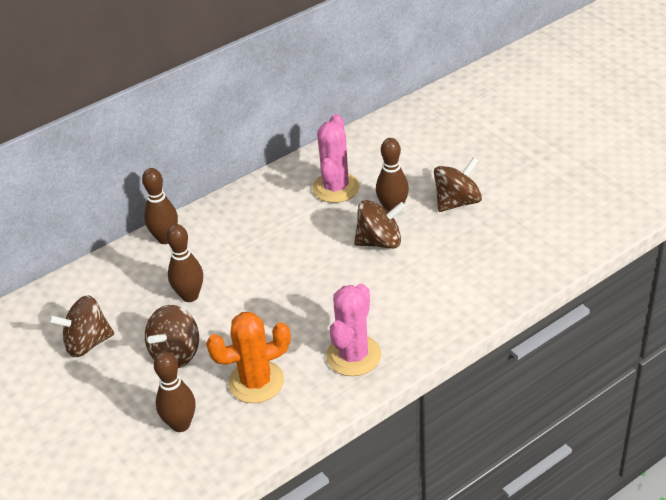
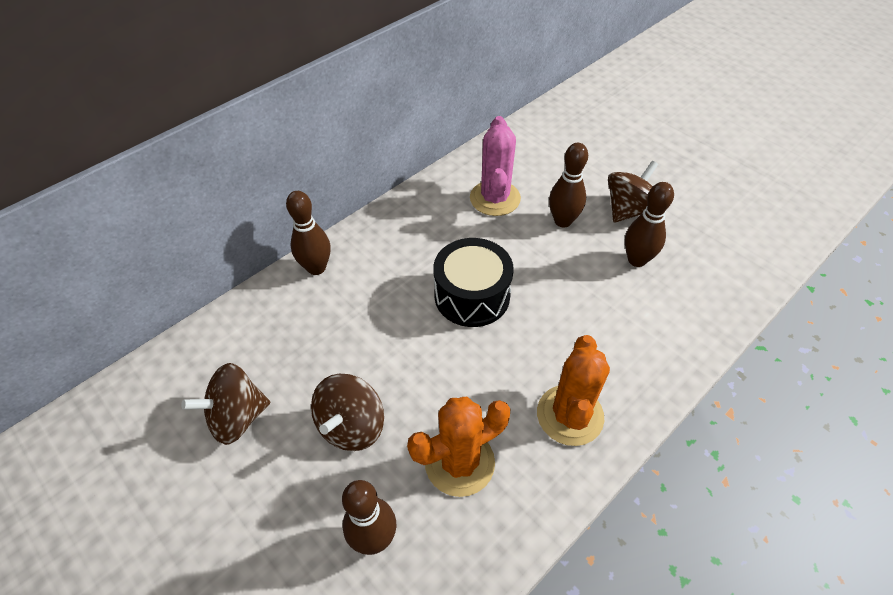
camera: 10 degrees left, 10 degrees up
brown bowling pin [166,224,203,302] -> brown bowling pin moved to [625,182,674,267]
pink cactus [326,284,381,376] -> orange cactus [537,335,610,446]
brown spinning top [354,200,406,249] -> none
none -> black drum [433,238,514,327]

